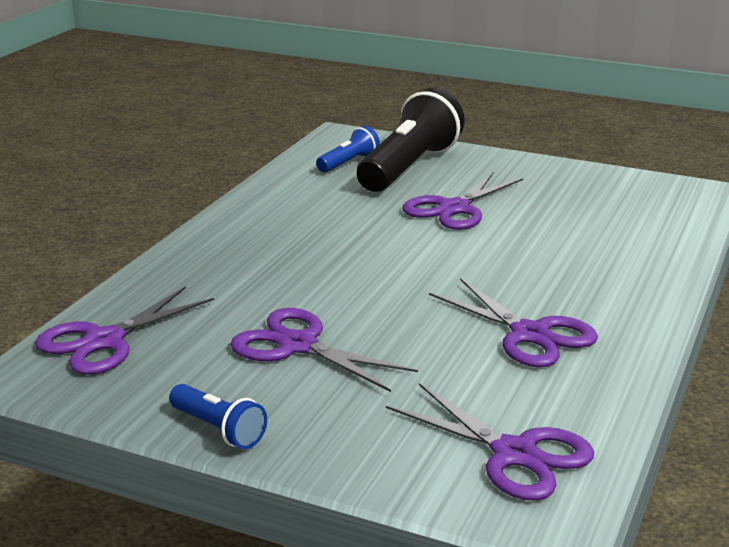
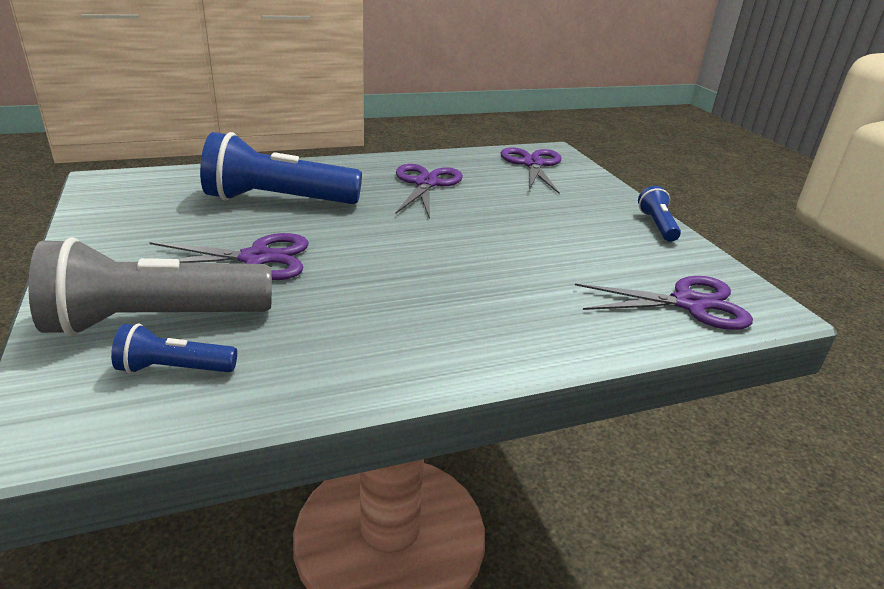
camera: 135 degrees left, 5 degrees up
purple scissors [230,308,418,392] -> none
black flashlight [357,88,465,192] -> grey flashlight [28,237,272,336]
none -> blue flashlight [200,132,362,204]

